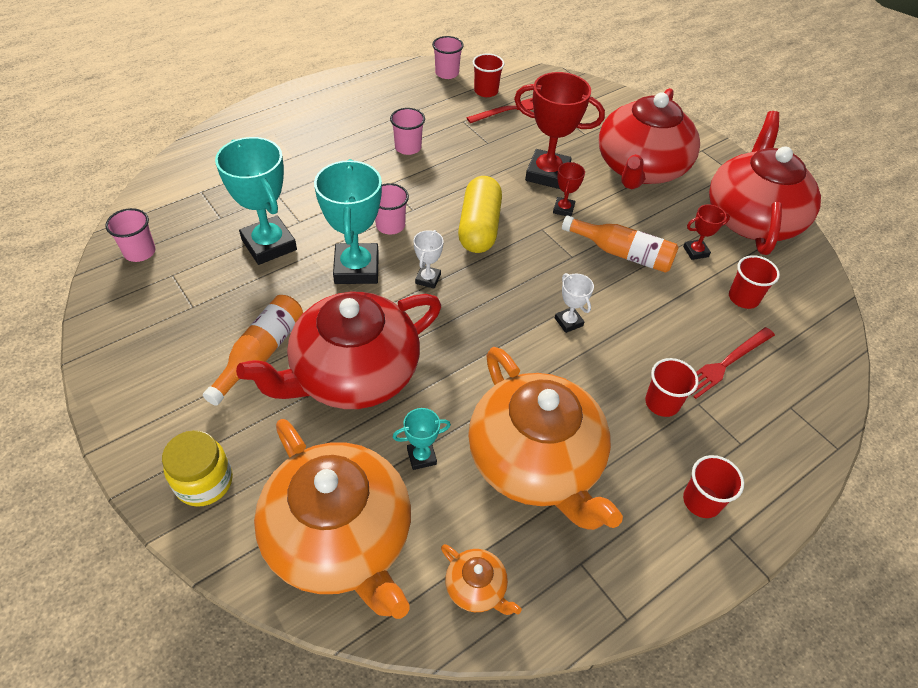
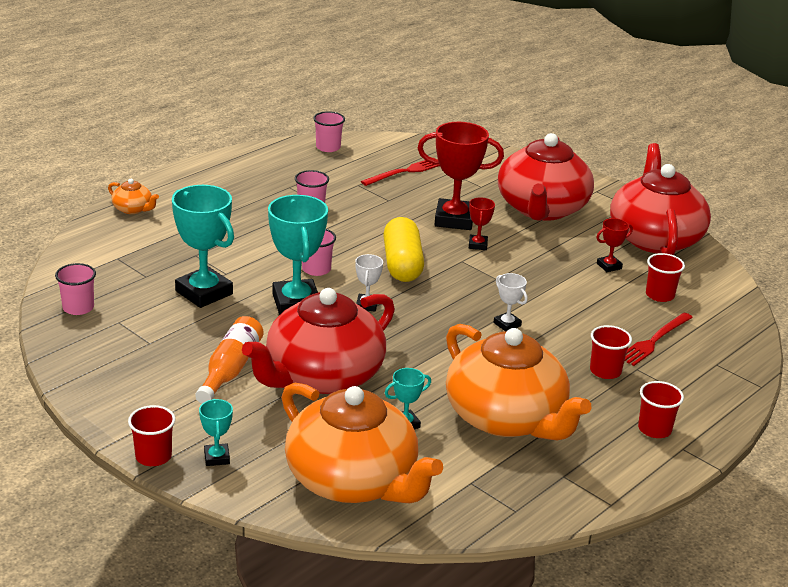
camera: 10 degrees left, 20 degrees down
yellow jar [162,430,233,507] -> turquoise trophy [199,399,233,466]
orange teapot [441,544,522,615] -> orange teapot moved to [108,179,159,214]
red cup [473,54,505,97] -> red cup moved to [128,405,175,466]
orange bottle [562,215,679,273] -> none

